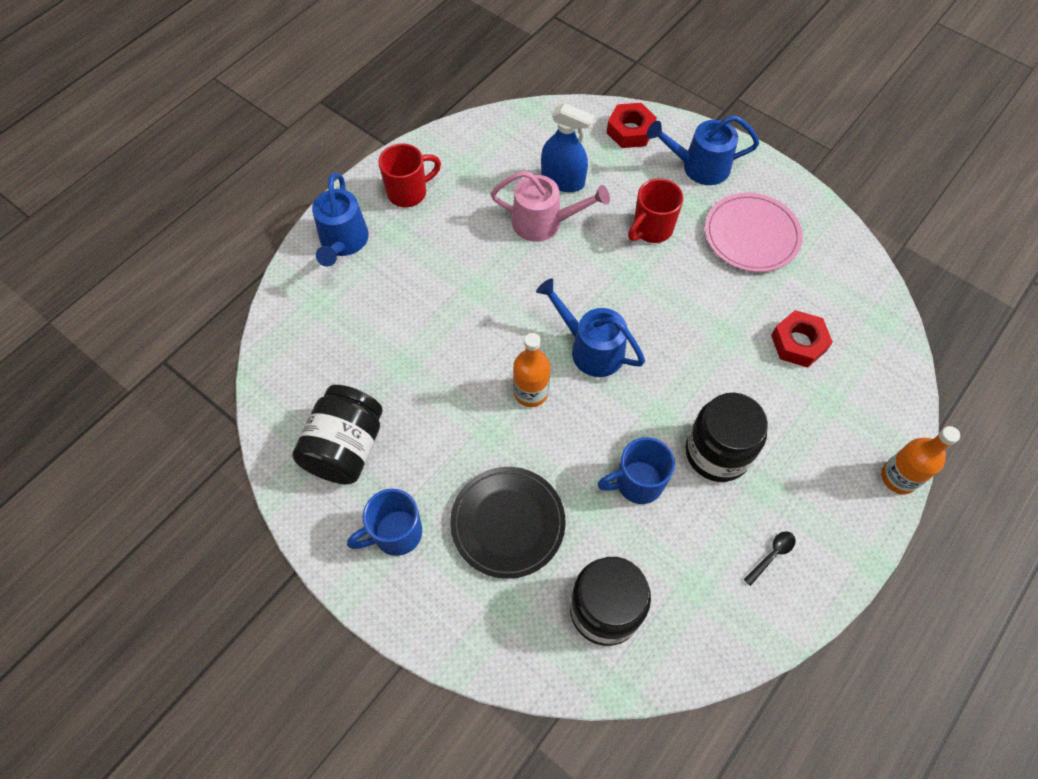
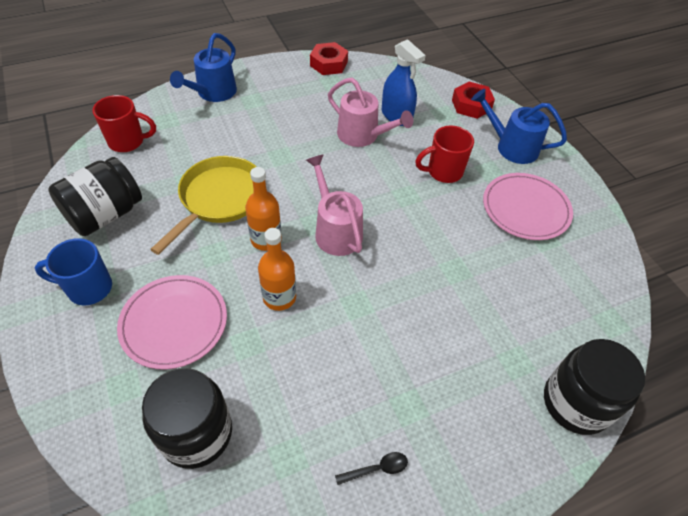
camera: 25 degrees right, 10 degrees down
red mug [378,143,441,207] -> red mug moved to [92,95,156,152]
black plate [450,467,566,579] -> pink plate [117,275,227,369]
blue watering can [536,278,645,377] -> pink watering can [306,155,363,256]
blue mug [598,437,675,504] -> none
black jar [686,393,768,482] -> black jar moved to [544,339,645,435]
red nut [771,310,833,367] -> red nut moved to [310,42,348,75]
orange bottle [881,426,960,494] -> orange bottle moved to [258,228,296,311]
none -> yellow pan [150,156,257,255]

